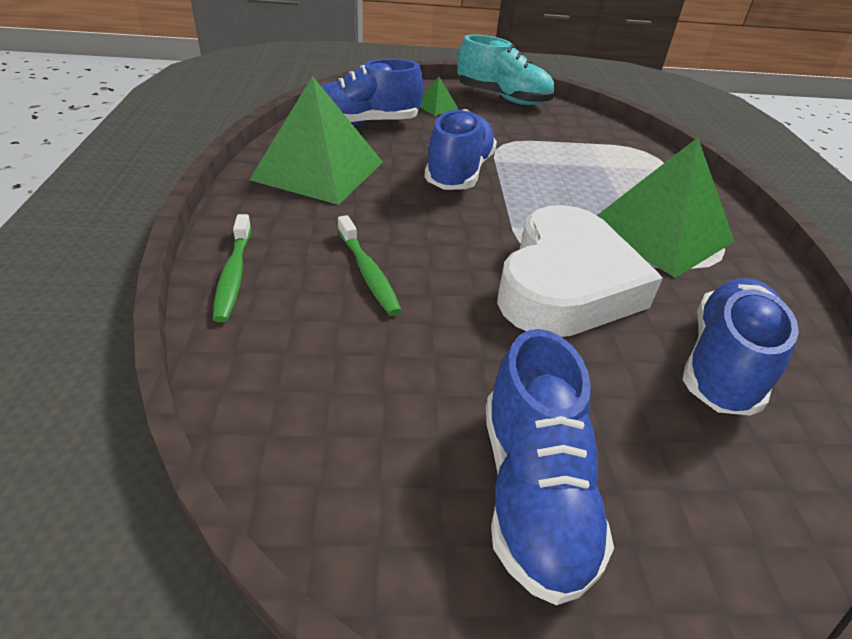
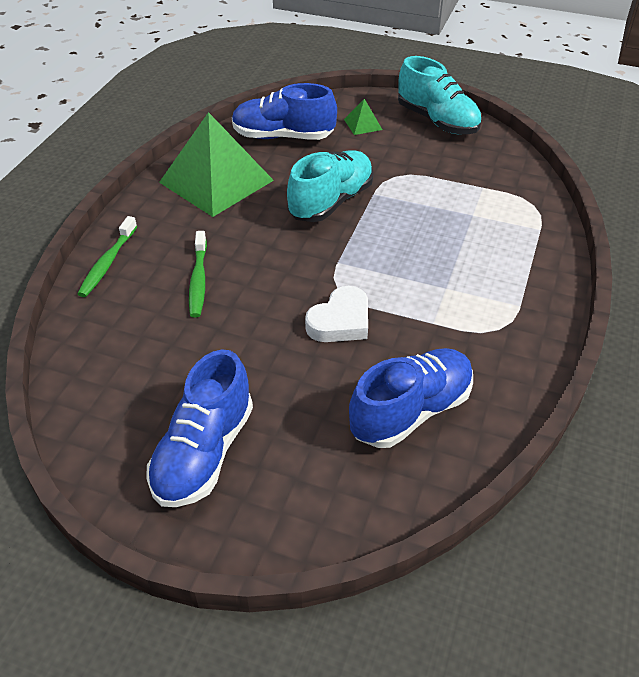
camera: 25 degrees right, 5 degrees up
blue shoe [424,109,497,190] -> turquoise shoe [287,150,374,222]
white heart [497,205,663,337] -> white heart [305,286,368,342], size x0.52
green pyramid [597,138,735,278] -> none

